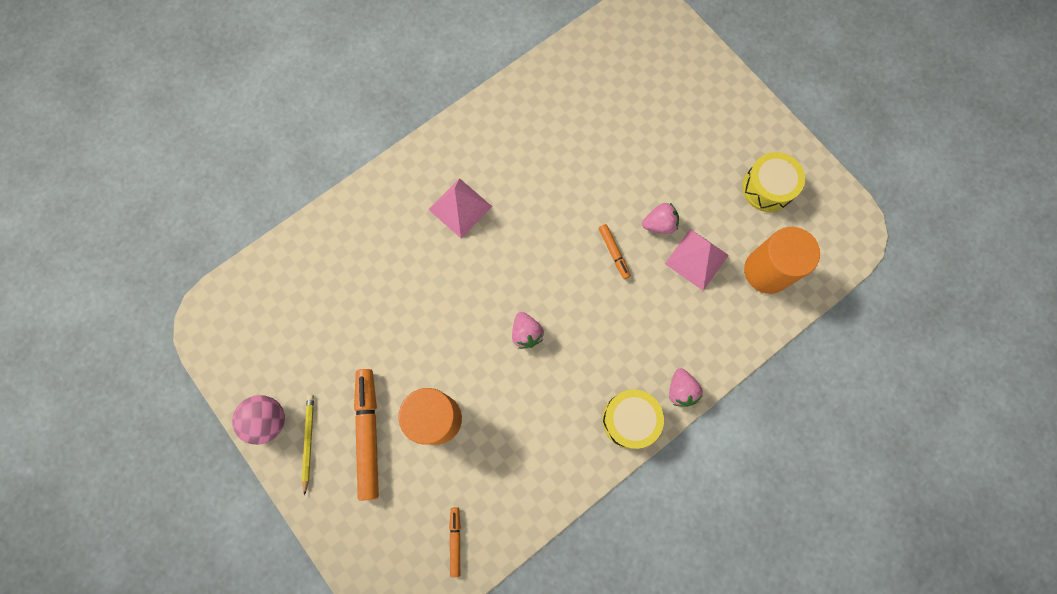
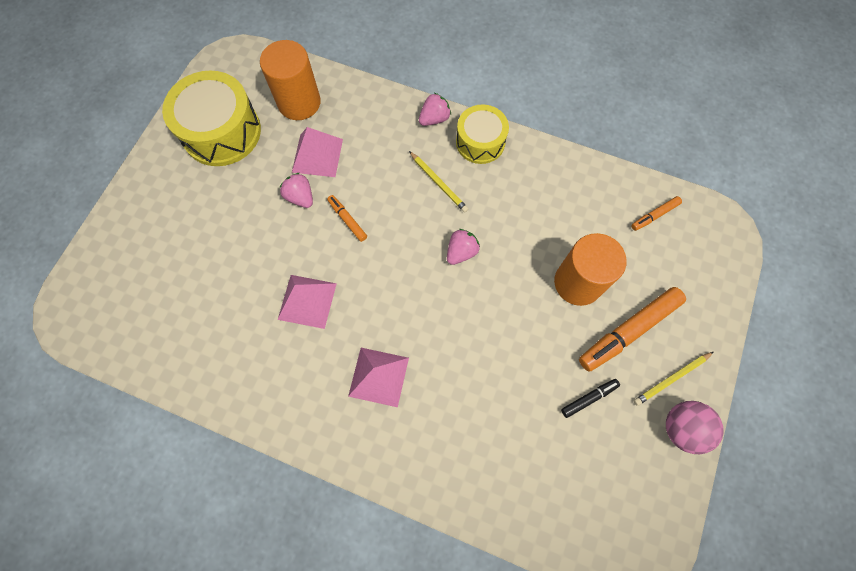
camera: 120 degrees left, 5 degrees down
orange marker [599,224,630,279] -> orange marker turned 75 degrees counterclockwise [327,195,367,242]
yellow drum [742,152,805,212] -> yellow drum [162,70,261,166], size x1.59
none -> pink pyramid [278,275,337,329]
none -> yellow pencil [409,151,468,213]
none -> black marker [561,379,620,418]

